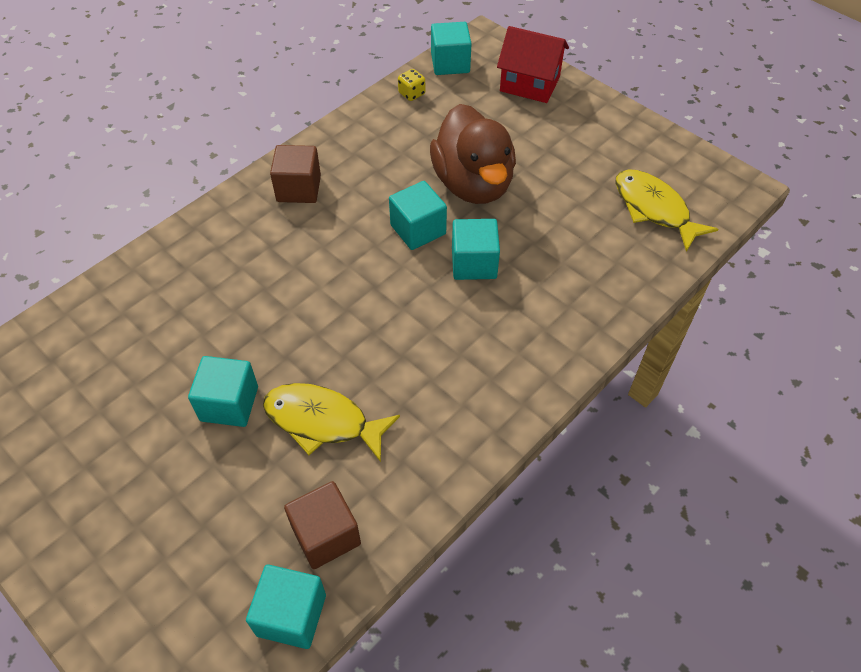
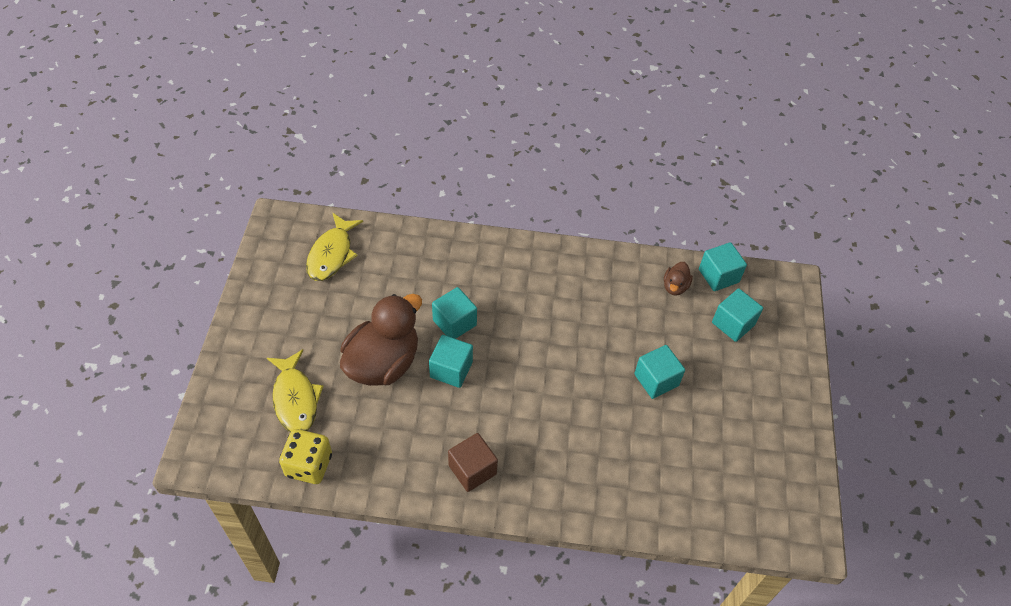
camera: 130 degrees left, 0 degrees up
yellow fish [263,383,400,462] -> yellow fish moved to [267,349,324,432]
brown cube [284,481,361,569] -> brown duck [664,262,693,296]
yellow dice [398,69,425,101] -> yellow dice [279,429,332,484], size x1.90
turquoise cube [431,22,472,75] -> turquoise cube moved to [712,288,763,342]
red house [497,26,569,103] -> none

